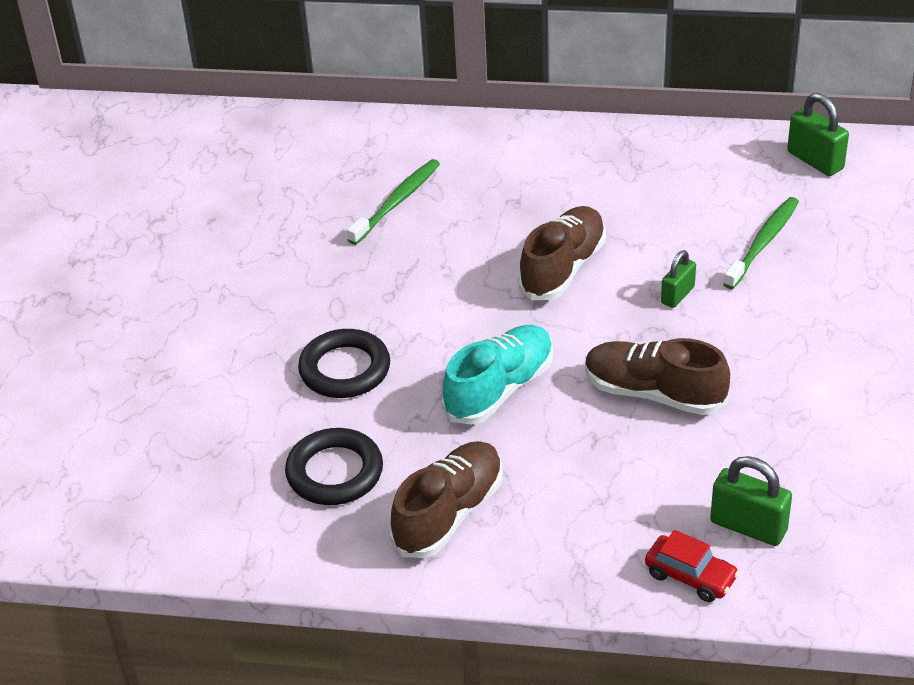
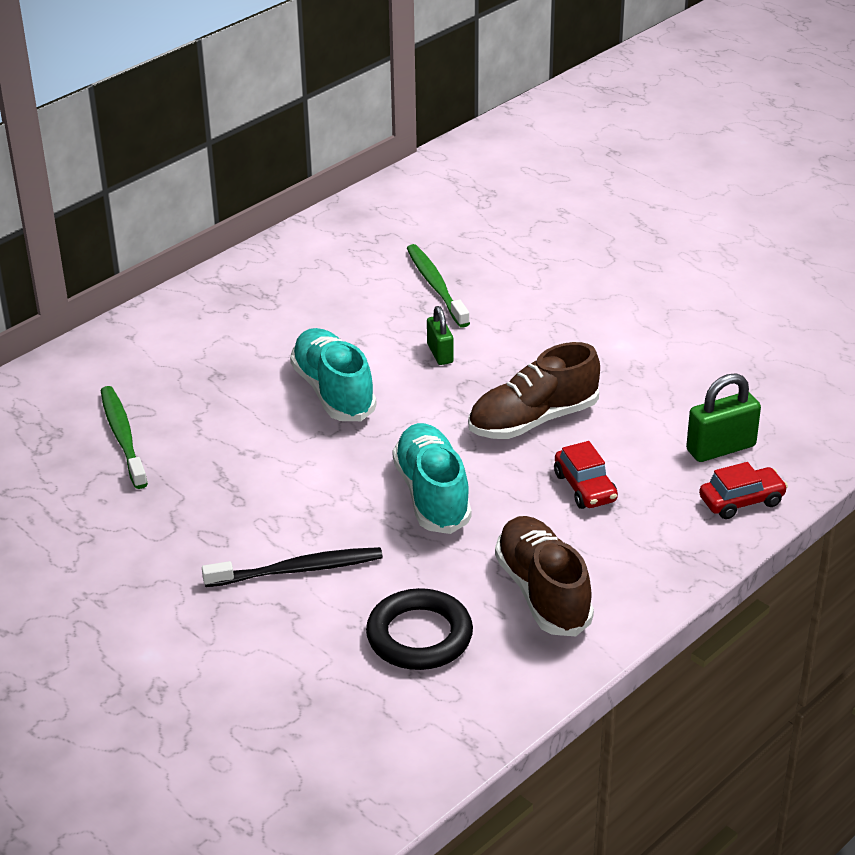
camera: 55 degrees left, 5 degrees down
black ring [298,329,390,398] -> black toothbrush [202,547,383,587]
brown shoe [518,206,606,300] -> turquoise shoe [290,328,377,421]
green padlock [787,93,849,176] -> none
none -> red car [554,441,618,509]

